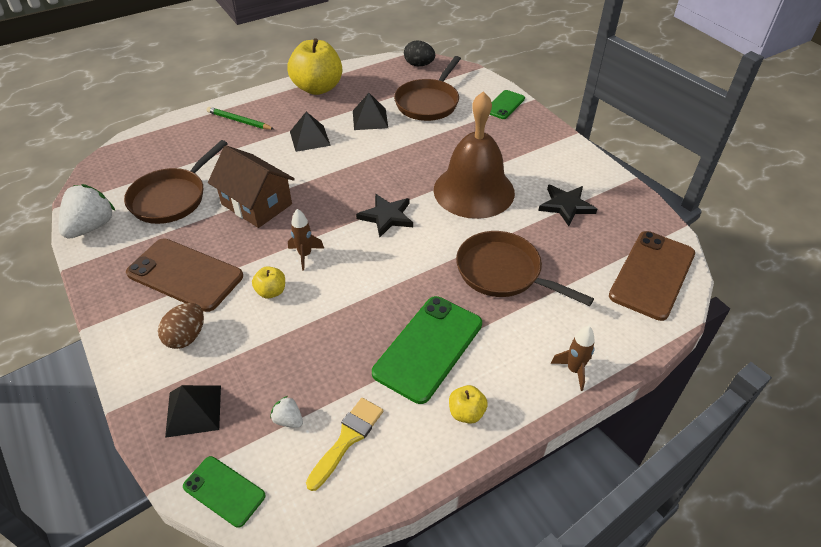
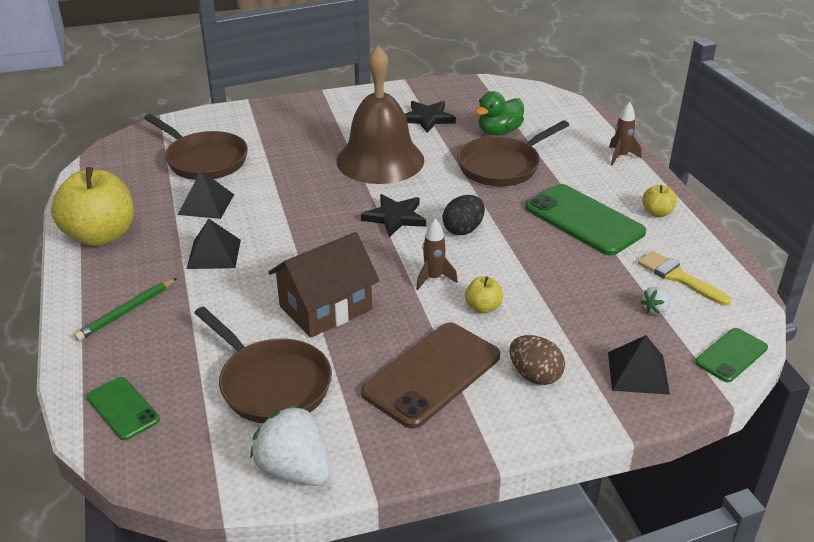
camera: 75 degrees left, 10 degrees down
black egg [404,40,435,66] -> black egg moved to [442,195,485,235]
green phone [490,90,525,119] -> green phone moved to [86,377,160,440]
brown phone [609,231,695,321] -> none
none -> green duck [475,91,524,136]

